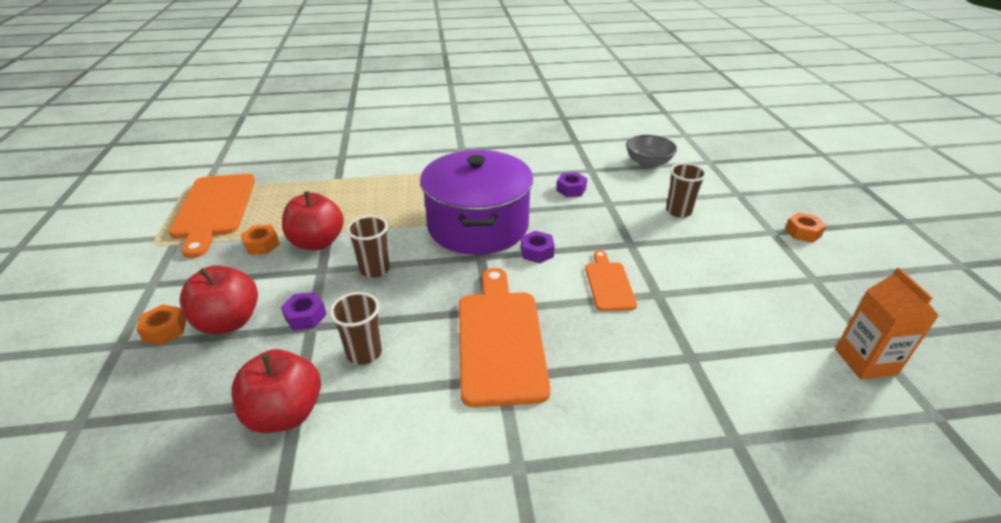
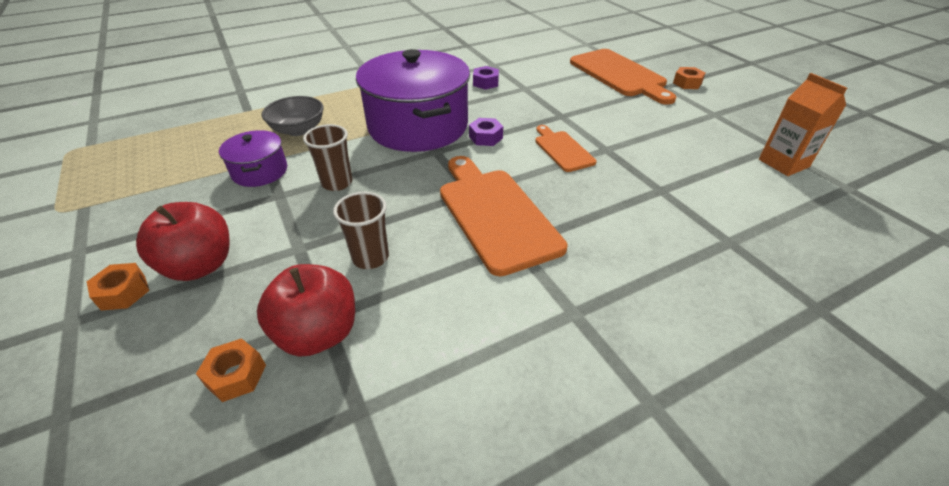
camera: 20 degrees left, 5 degrees up
orange cutting board [169,174,255,258] -> orange cutting board moved to [570,49,676,105]
orange nut [241,225,280,255] -> orange nut moved to [196,338,266,402]
purple nut [281,292,327,330] -> none
red apple [282,191,344,250] -> purple pot [219,130,287,187]
grey bowl [626,135,677,168] -> grey bowl moved to [262,96,324,136]
brown cup [666,163,707,218] -> none

